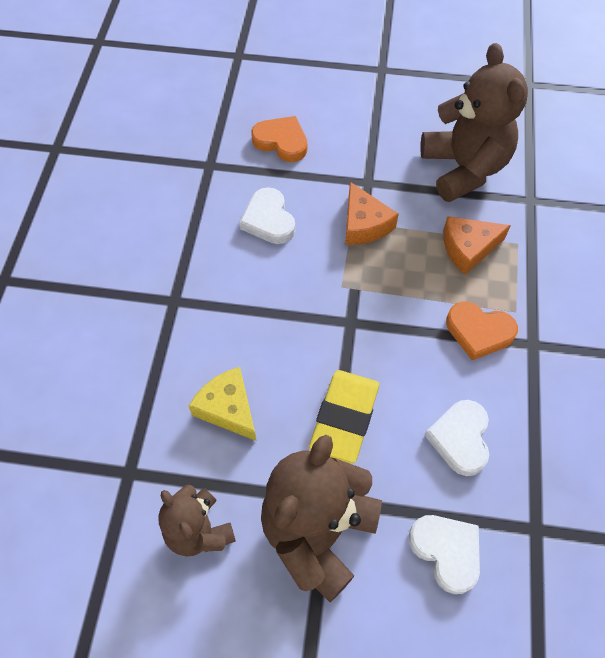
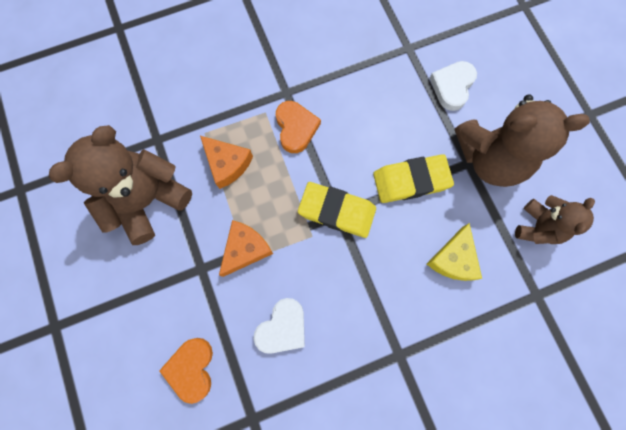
camera: 120 degrees left, 15 degrees up
white heart [425,400,489,476] -> none
none -> yellow eraser [298,182,376,238]

